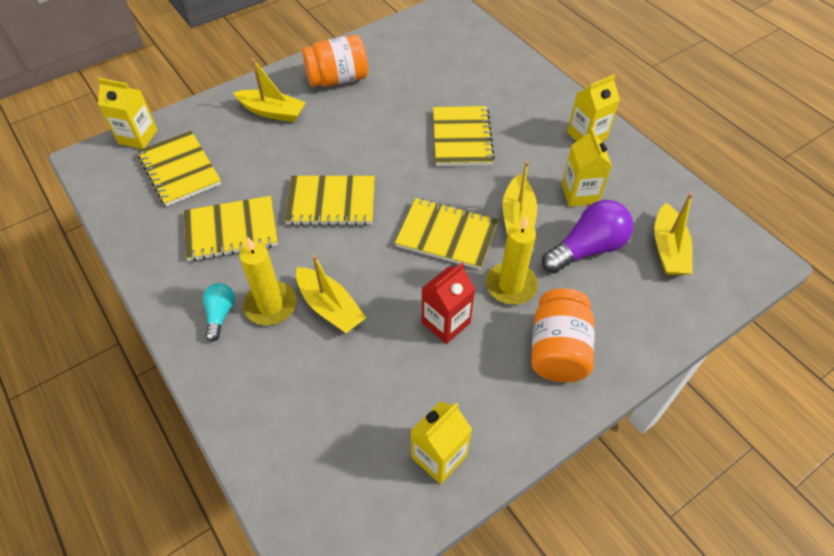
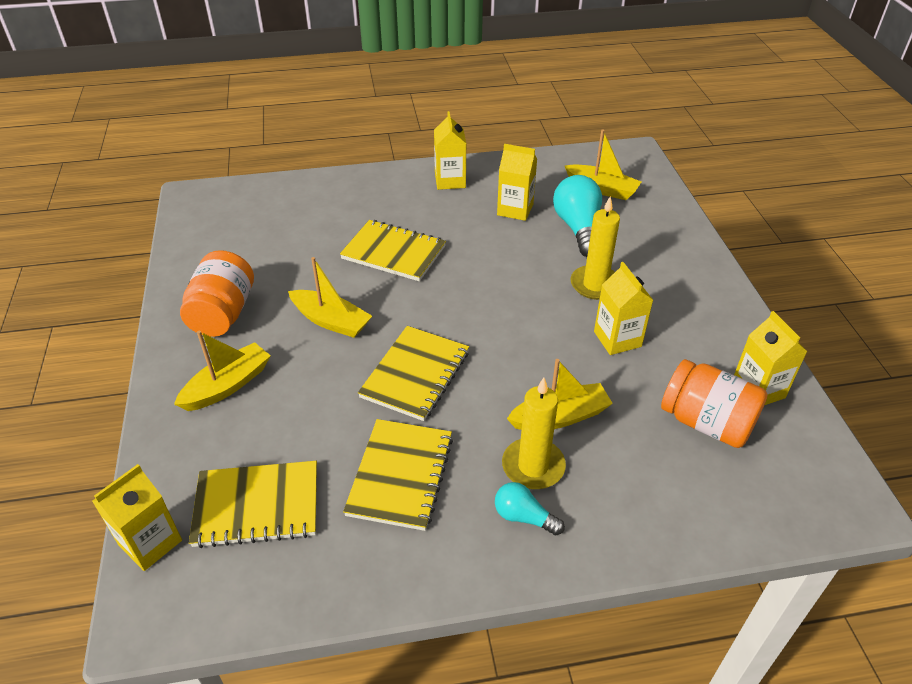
camera: 65 degrees left, 10 degrees down
yellow notebook [395,198,498,270] -> none
red carton [422,263,475,344] -> yellow carton [594,262,653,355]
yellow boat [502,161,537,235] -> yellow boat moved to [288,257,372,338]
orange jar [531,288,594,382] -> orange jar moved to [661,359,768,448]
purple light bulb [542,200,633,273] -> turquoise light bulb [553,175,602,257]

